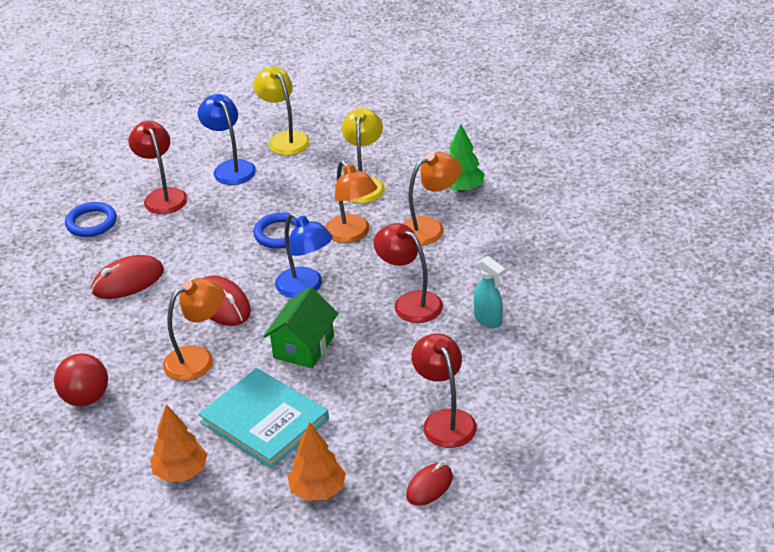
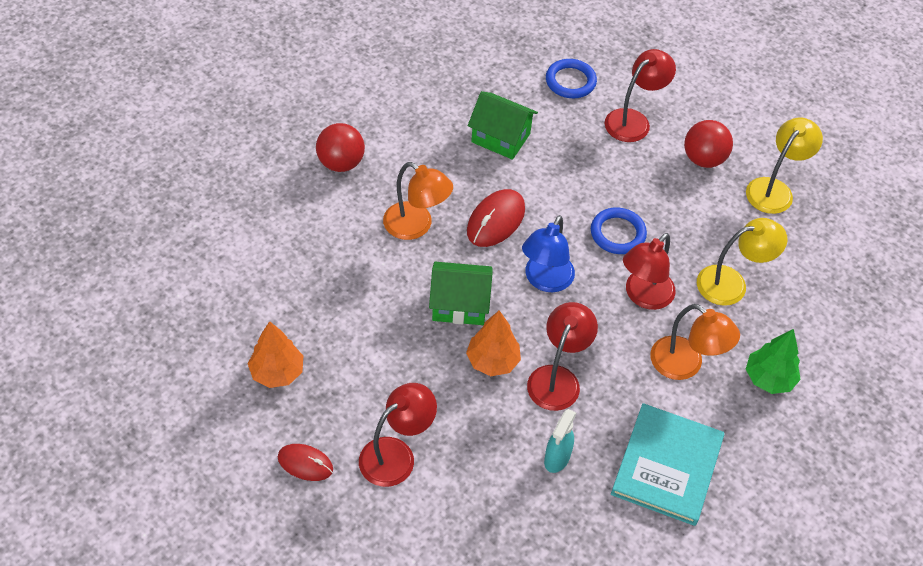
camera: 65 degrees right, 15 degrees up
red mouse [91,255,164,299] -> green house [468,91,538,160]
orange tree [150,404,207,482] -> orange tree moved to [466,310,521,376]
blue lamp [198,94,256,185] -> red ball [684,120,733,168]
turquoise book [198,368,329,468] -> turquoise book moved to [611,403,724,526]
orange lamp [325,160,377,243] -> red lamp [623,233,676,310]

